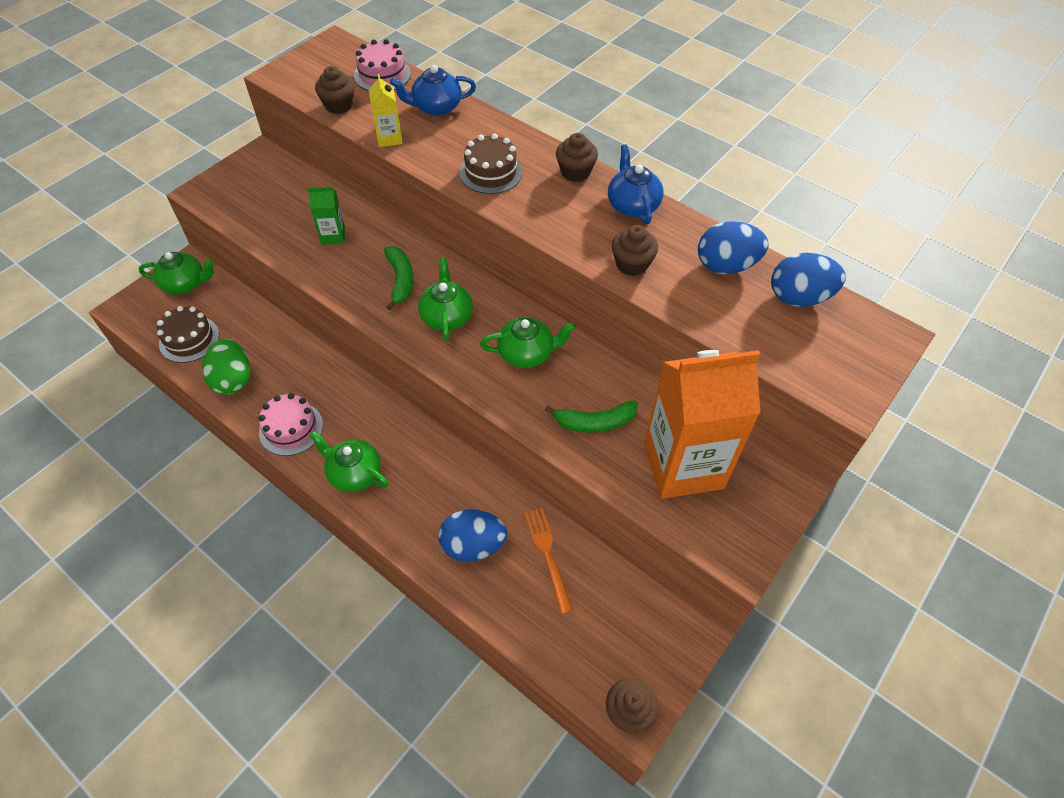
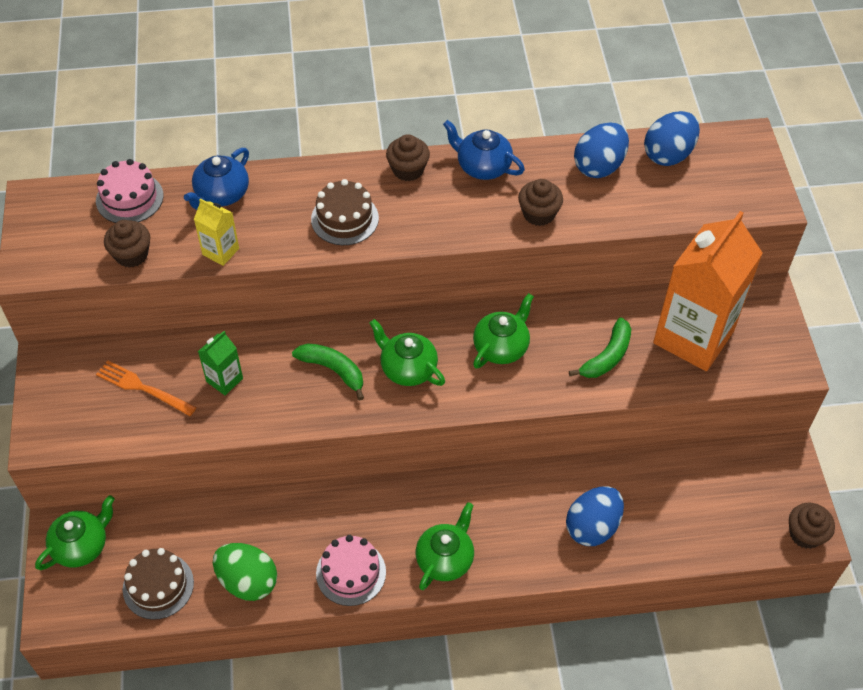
camera: 45 degrees left, 0 degrees up
green teapot [309,431,388,492] -> green teapot turned 135 degrees clockwise [416,502,474,590]
orange fork [524,508,573,614] -> orange fork moved to [96,360,196,416]

